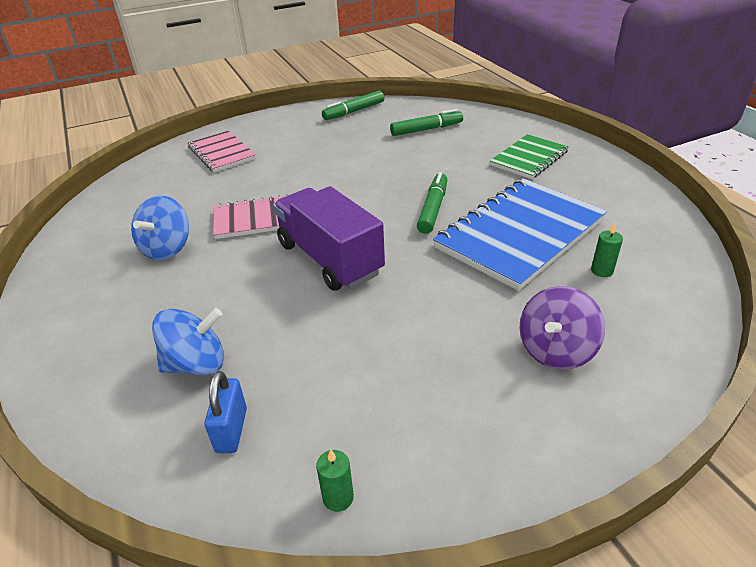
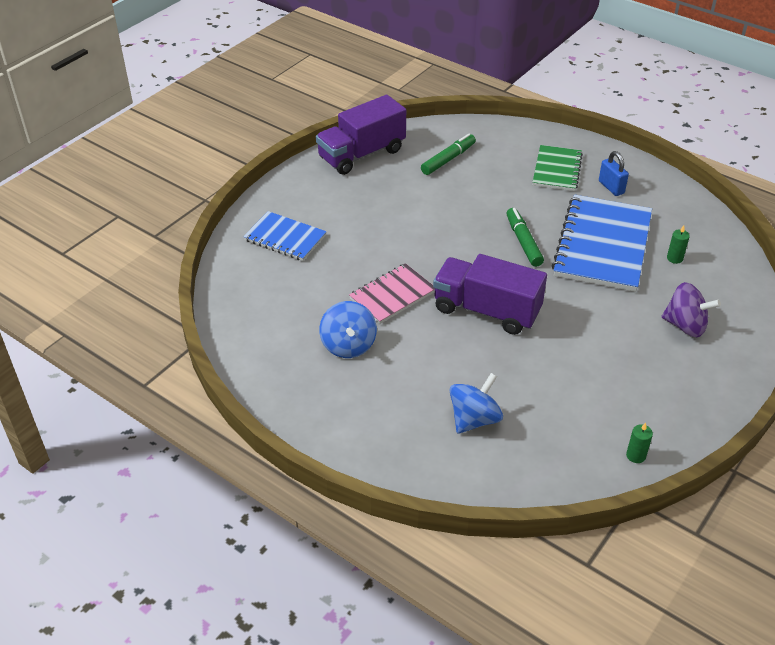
camera: 30 degrees left, 5 degrees up
pink notebook [188,131,256,172] -> blue notebook [243,211,327,261]
blue padlock [204,371,247,453] -> blue padlock moved to [599,151,629,196]
green marker [322,91,384,120] -> purple truck [316,95,406,175]
purple spinning top [519,286,605,370] -> purple spinning top turned 75 degrees counterclockwise [662,282,721,337]

